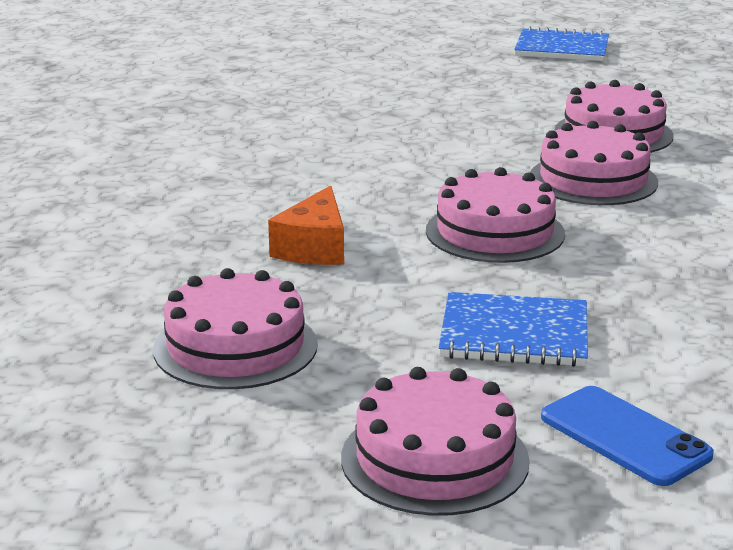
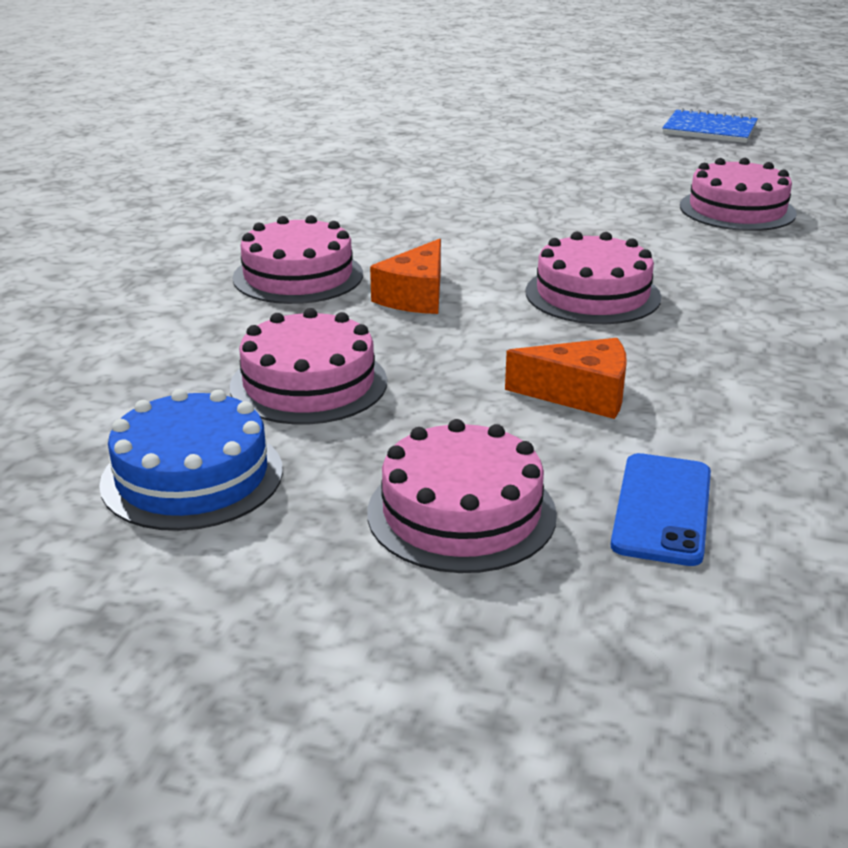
camera: 10 degrees right, 5 degrees up
blue notebook [439,292,588,367] -> orange cheese [505,338,627,419]
pink cake [530,121,658,205] -> pink cake moved to [233,215,363,304]
blue phone [541,386,714,486] -> blue phone turned 45 degrees clockwise [611,453,711,566]
none -> blue cake [99,389,283,531]

